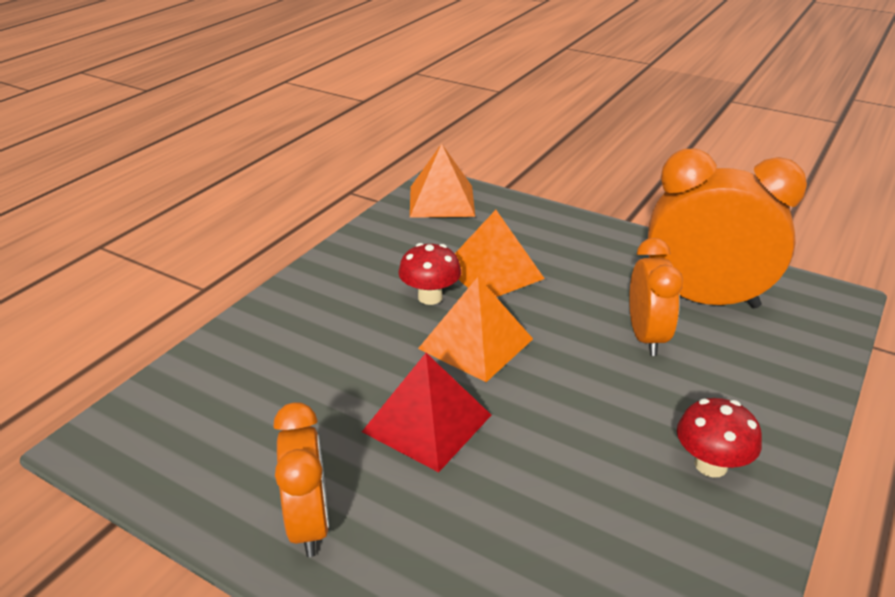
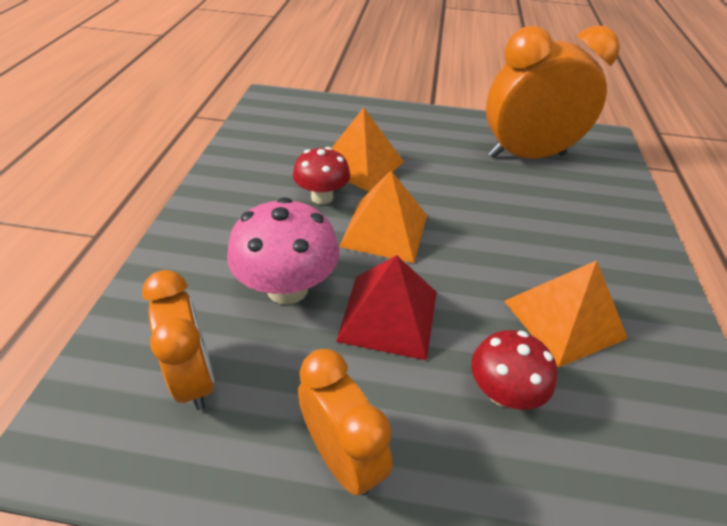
camera: 25 degrees left, 10 degrees up
orange pyramid [410,144,475,218] -> orange pyramid moved to [504,260,628,368]
orange clock [629,238,683,356] -> orange clock moved to [142,270,214,410]
red mushroom [677,398,762,477] -> red mushroom moved to [471,330,557,410]
none -> pink mushroom [227,197,339,305]

